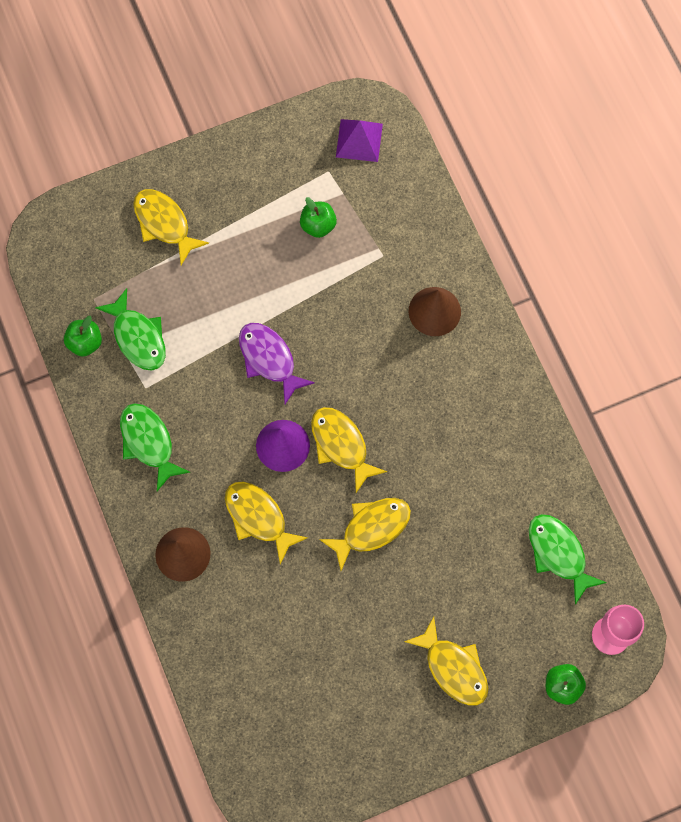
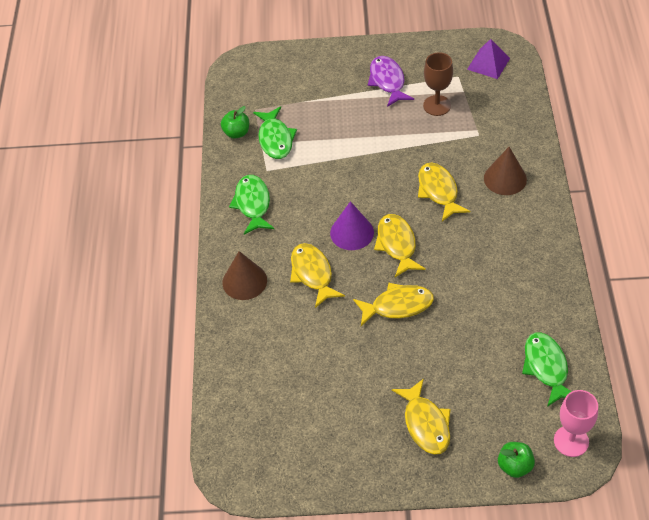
camera: 25 degrees right, 20 degrees down
yellow fish [133,189,209,265] -> yellow fish moved to [418,163,470,221]
purple fish [239,323,315,404] -> purple fish moved to [368,56,414,107]
green apple [300,197,337,238] -> brown goblet [423,52,453,116]

